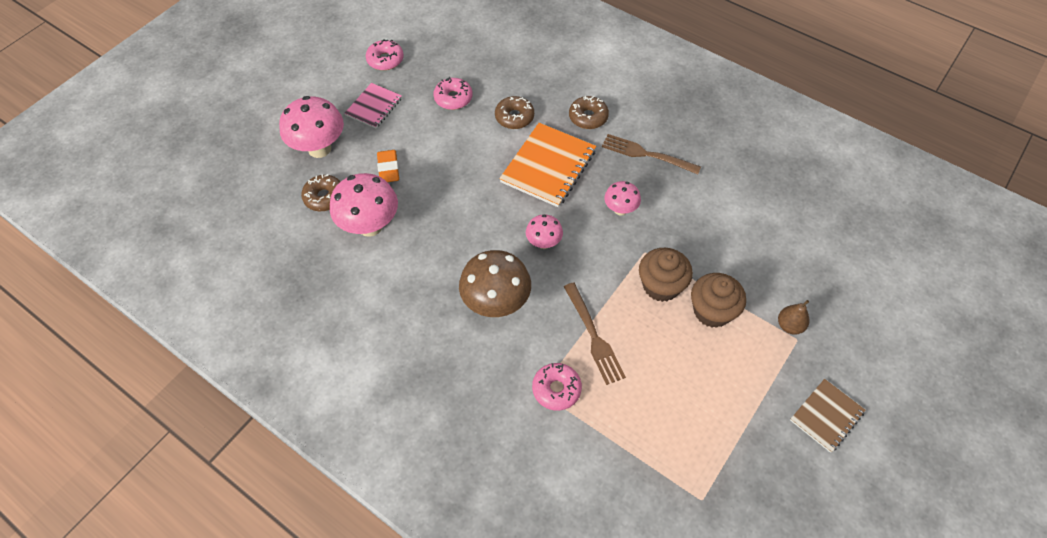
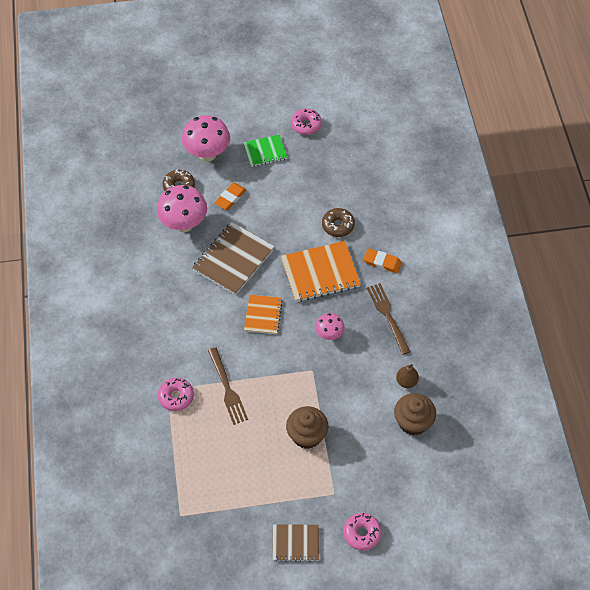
camera: 45 degrees right, 0 degrees up
pink notebook [345,83,402,128] -> green notebook [243,134,288,167]
pink donut [433,77,473,110] -> pink donut moved to [343,513,382,551]
brown mushroom [459,250,531,317] -> none
pink mushroom [526,214,563,249] -> orange notebook [244,295,283,334]
brown fork [564,282,626,385] -> brown fork turned 45 degrees counterclockwise [208,347,248,425]
brown donut [569,96,609,129] -> orange eraser [363,249,402,273]
brown cupcake [639,248,693,302] -> brown cupcake moved to [394,393,436,436]
brown pear [778,300,809,335] -> brown pear moved to [396,364,419,388]
none -> brown notebook [192,222,275,295]

